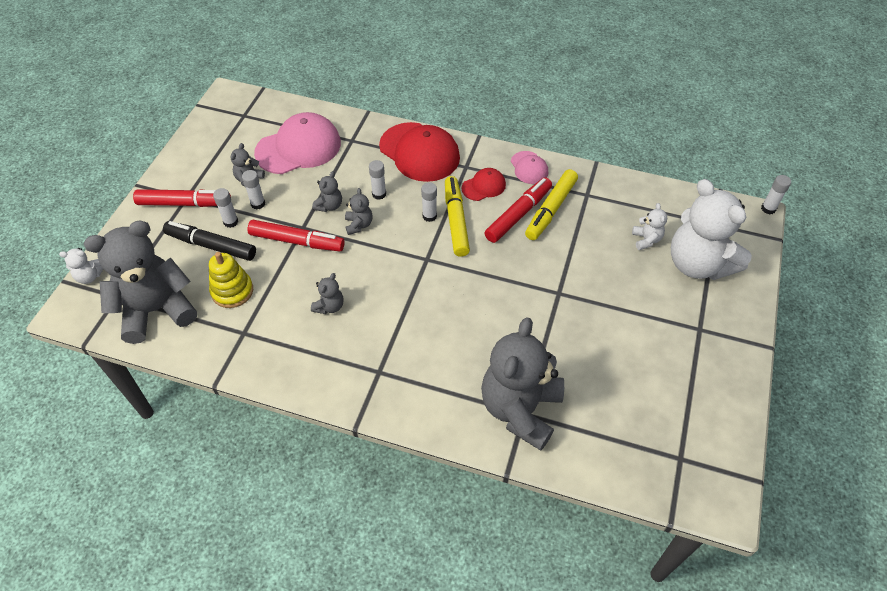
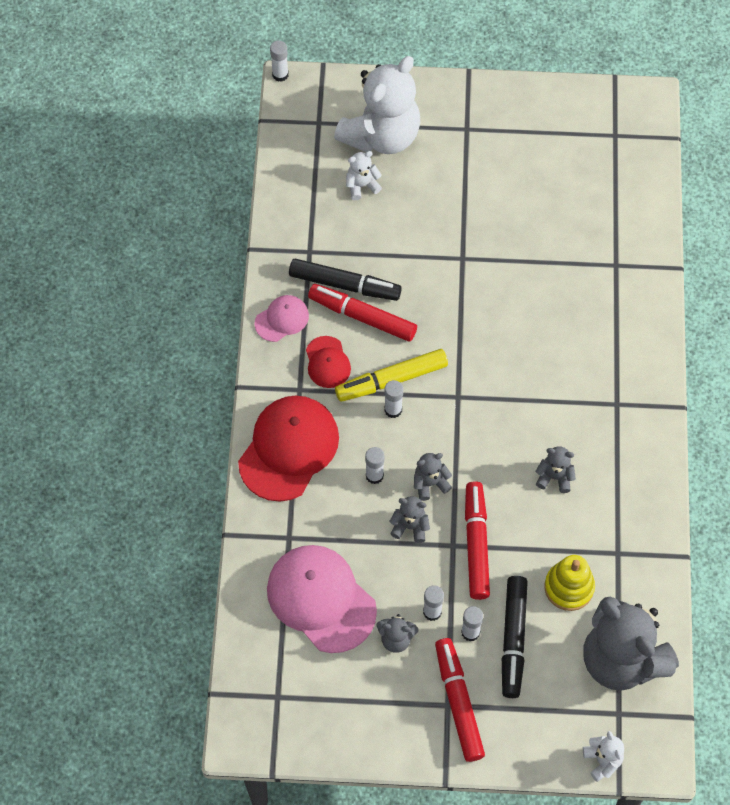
camera: 105 degrees left, 10 degrees up
red cap [462,168,506,201] -> red cap turned 150 degrees counterclockwise [306,336,351,388]
grey teddy bear [481,317,564,451] -> none
yellow marker [525,169,578,240] -> black marker [289,259,402,301]

